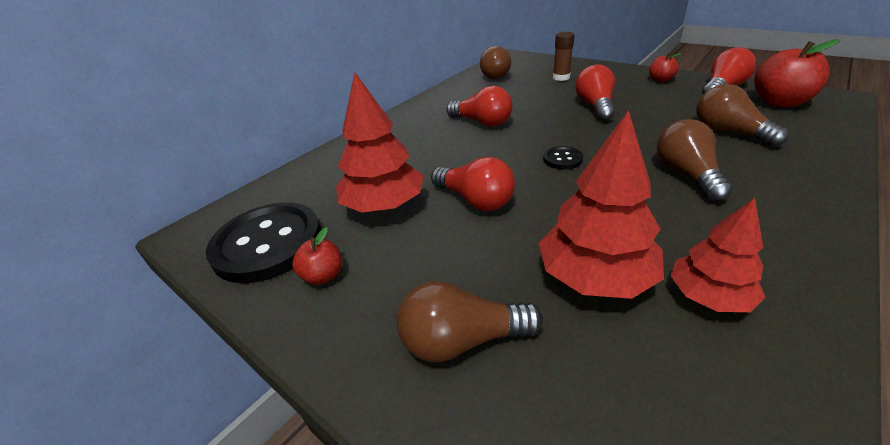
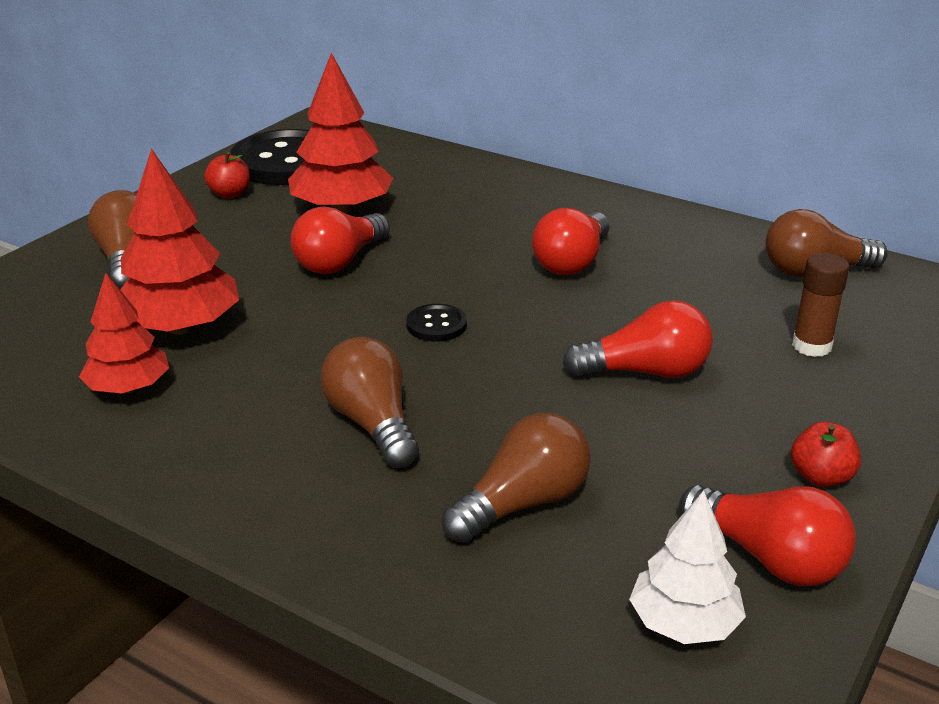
camera: 80 degrees right, 5 degrees down
brown light bulb [657,119,732,202] -> brown light bulb turned 105 degrees counterclockwise [321,337,419,468]
red apple [754,39,841,107] -> white tree [629,491,746,644]

